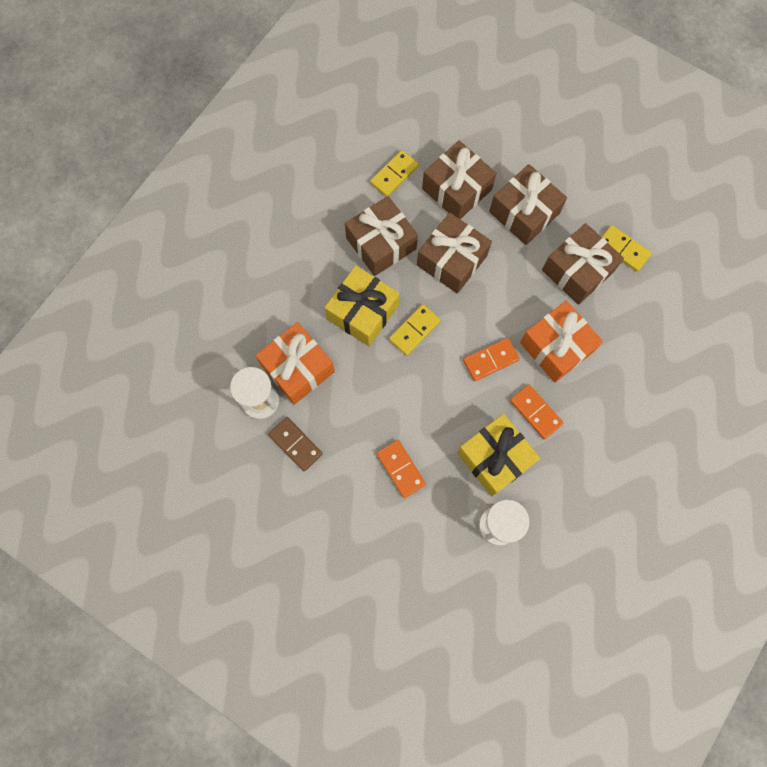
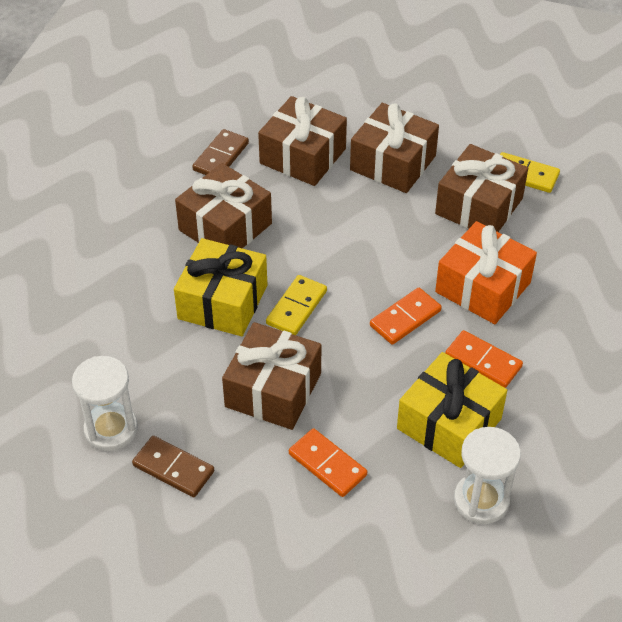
camera: 15 degrees left, 25 degrees down
orange gift [255,322,335,405] -> none
yellow domino [370,150,419,197] -> brown domino [192,129,249,175]
brown gift [417,213,492,294] -> brown gift moved to [222,322,321,430]

